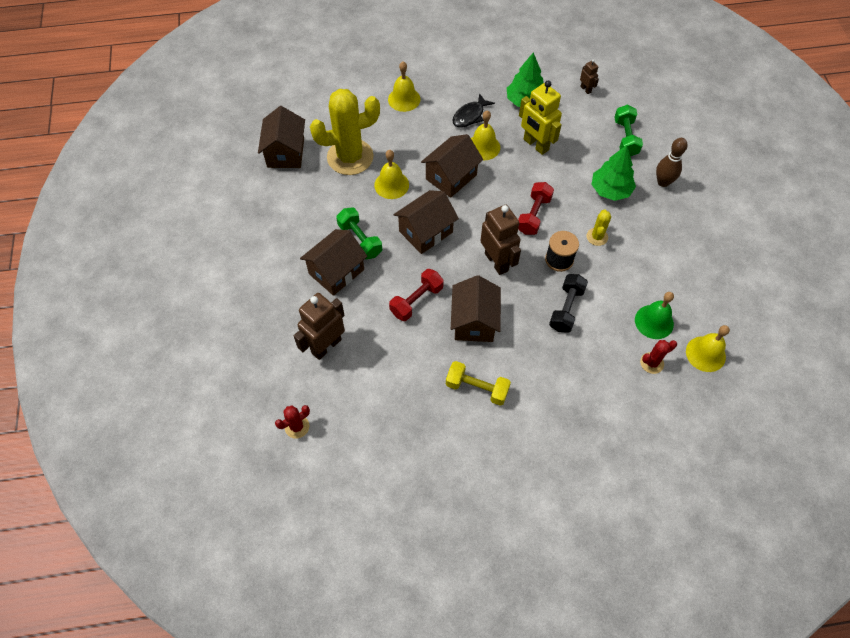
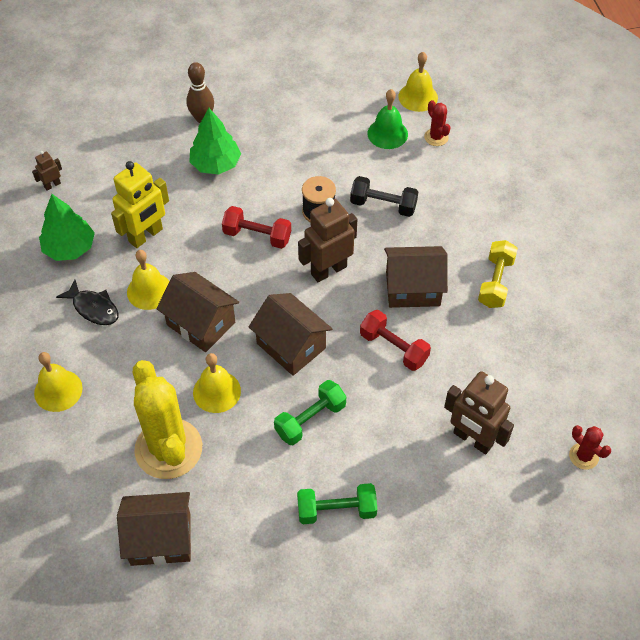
camera: 95 degrees left, 5 degrees down
brown house [300,229,368,296] -> none
yellow cactus [587,209,611,246] -> none
green dumbbell [614,105,643,156] -> green dumbbell moved to [297,483,377,524]

